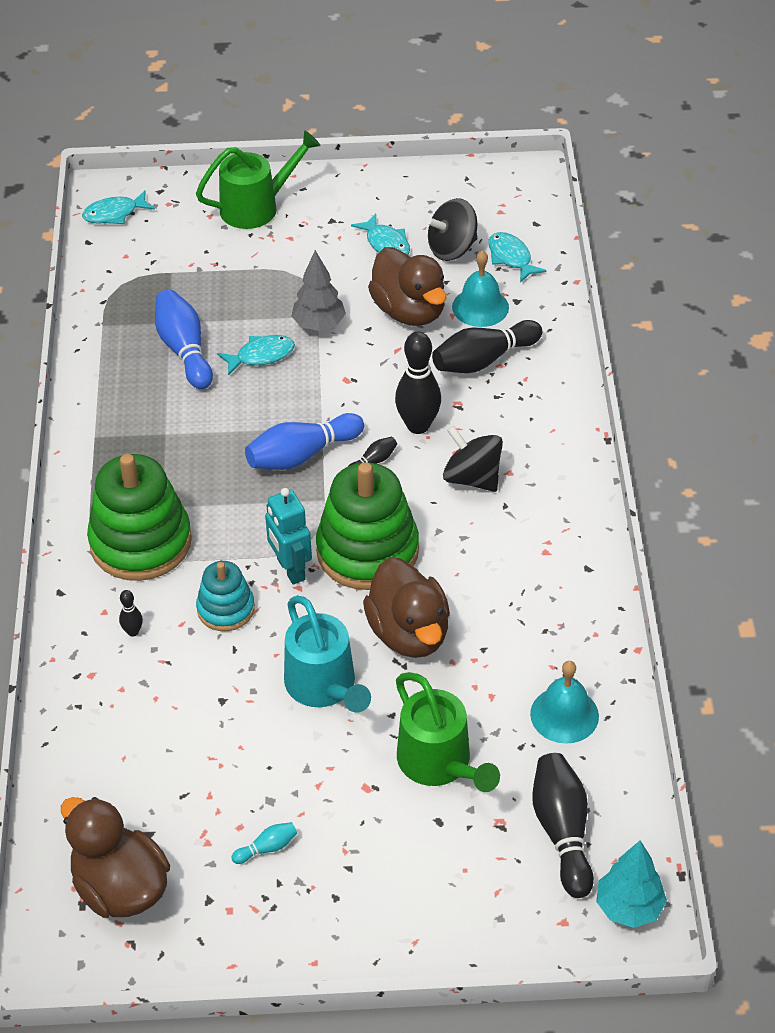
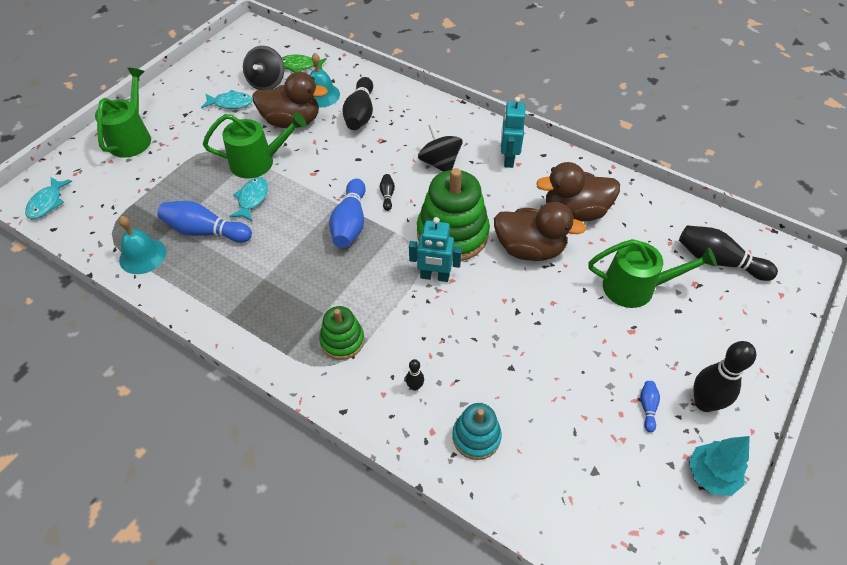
camera: 55 degrees left, 5 degrees up
brown duck [61,797,170,918] -> brown duck moved to [536,162,620,222]
green stacking toy [87,454,192,581] -> green stacking toy [319,306,364,360], size x0.55
turquoise stacking toy [196,561,255,631] -> turquoise stacking toy moved to [452,403,502,460]
turquoise bowling pin [232,822,297,864] -> blue bowling pin [640,381,660,433]
turquoise watering can [284,595,371,713] -> none
grey tree [291,250,346,331] -> green watering can [203,112,307,178]
black bowling pin [395,331,441,434] -> black bowling pin moved to [693,341,757,412]
black spinning top [443,426,503,492] -> black spinning top turned 75 degrees clockwise [418,124,463,172]
turquoise fish [488,232,547,283] -> green fish [282,55,327,72]
turquoise bell [530,661,599,744] -> turquoise bell moved to [118,216,166,274]
turquoise tree [596,840,667,928] -> turquoise tree moved to [689,436,750,496]
none -> turquoise robot [501,97,525,168]

